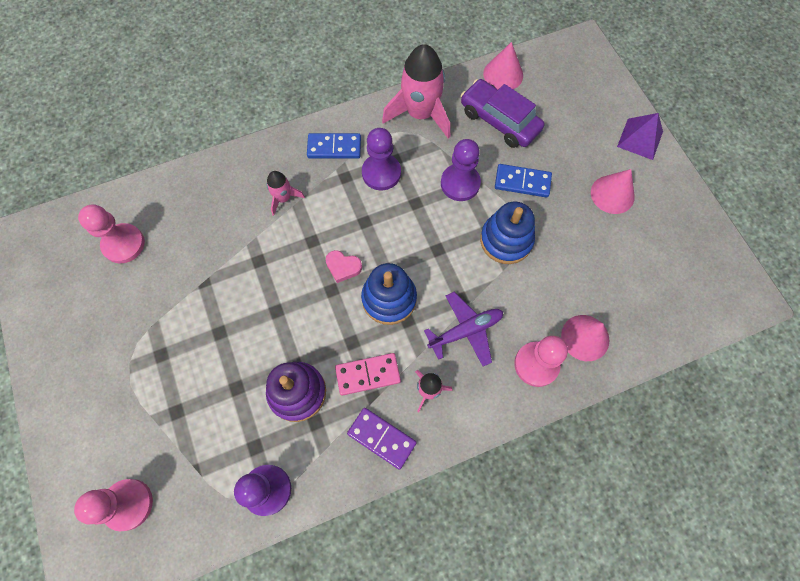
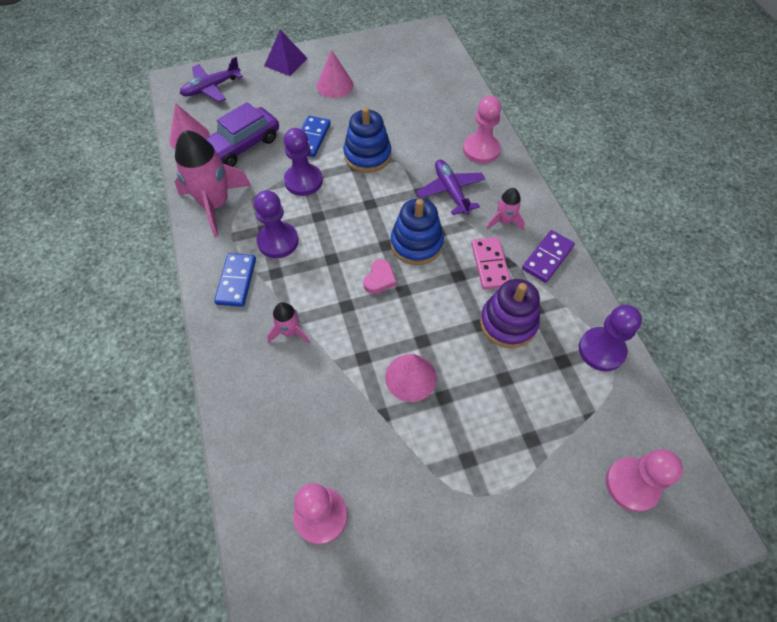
camera: 85 degrees left, 10 degrees down
pink cone [561,315,610,361] -> pink cone moved to [385,354,437,402]
none -> purple plane [180,57,243,102]

